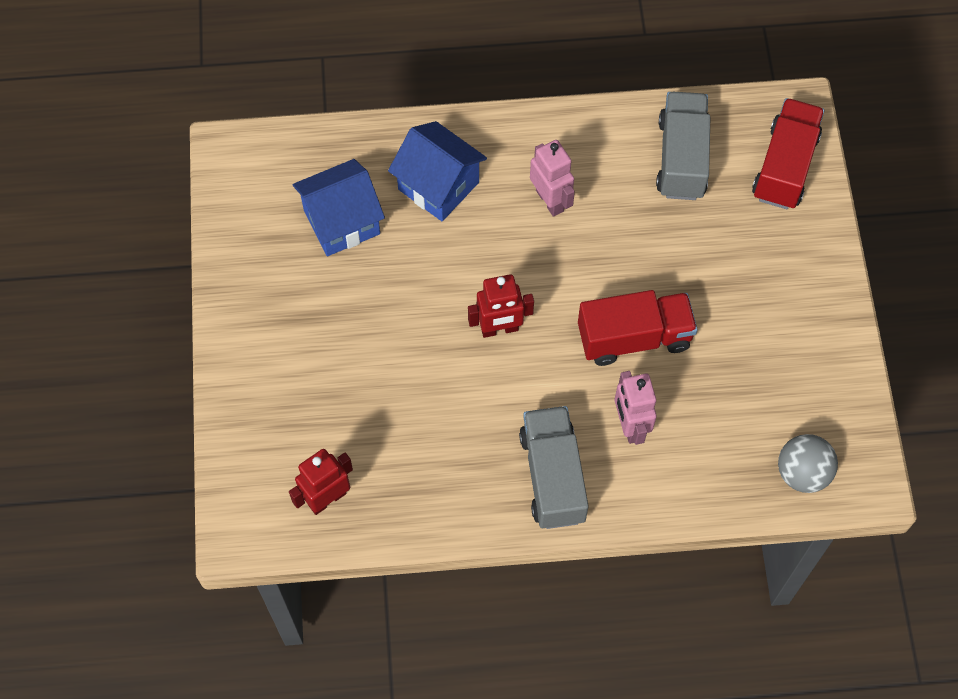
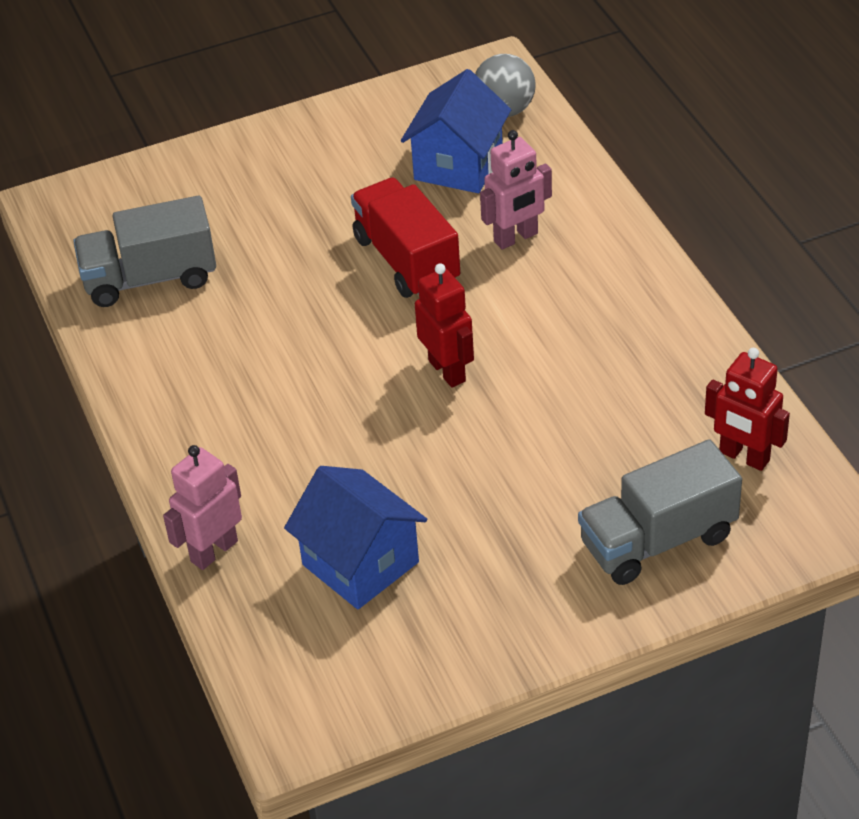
camera: 105 degrees left, 20 degrees down
blue house [388,121,487,221] -> blue house moved to [401,69,511,193]
grey truck [519,406,589,529] -> grey truck moved to [578,439,742,585]
pink robot [530,140,575,217] -> pink robot moved to [163,445,242,570]
red truck [752,98,825,209] -> none

